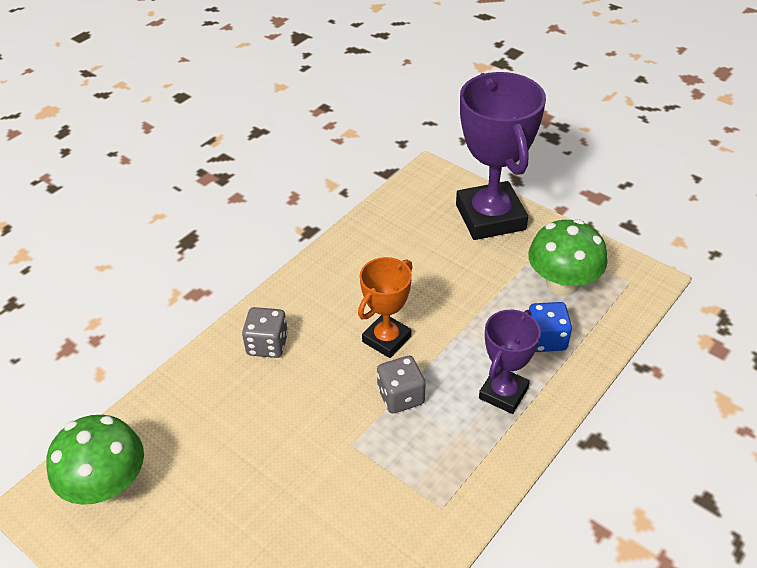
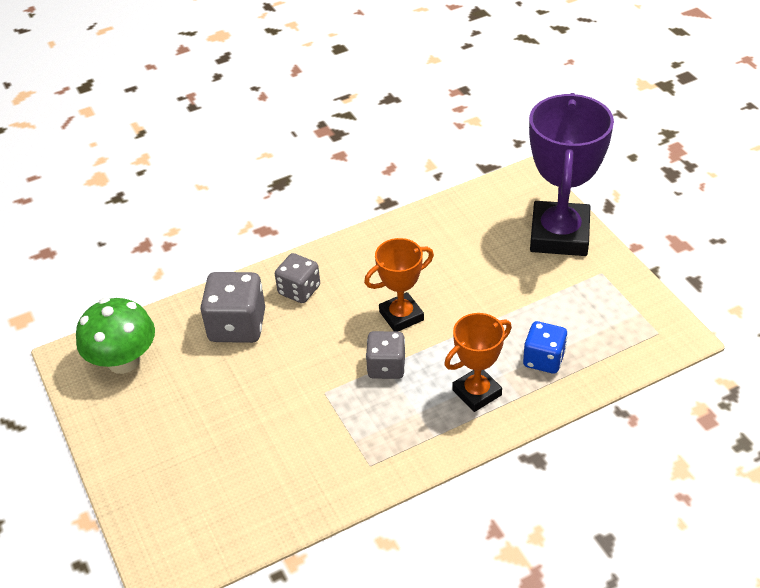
camera: 25 degrees right, 0 degrees up
purple trophy [479,310,541,414] -> orange trophy [444,313,512,412]
green mushroom [528,219,607,296] -> none
none -> grey dice [200,272,265,343]

